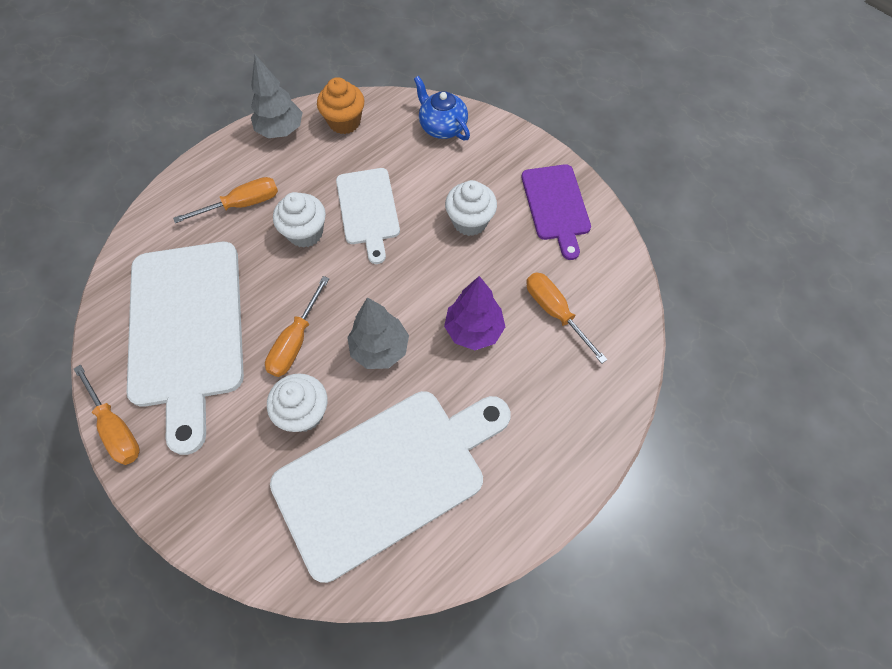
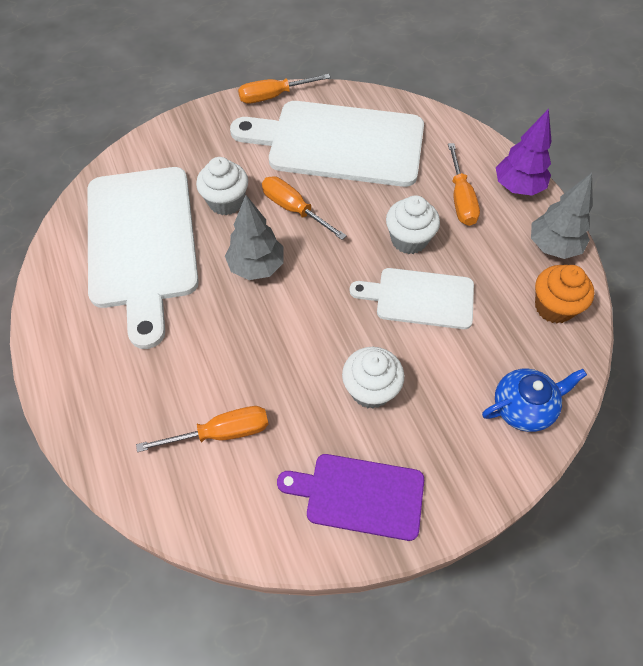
camera: 110 degrees right, 5 degrees down
purple tree [444,276,505,350] -> purple tree moved to [496,109,551,196]

